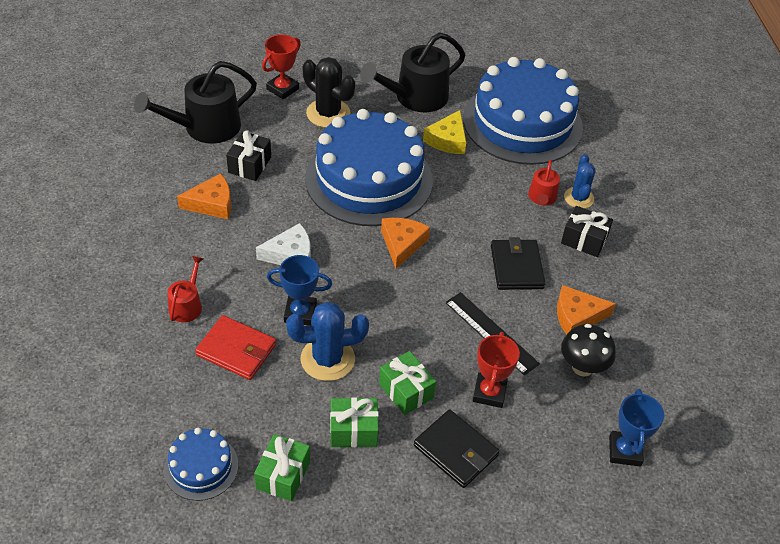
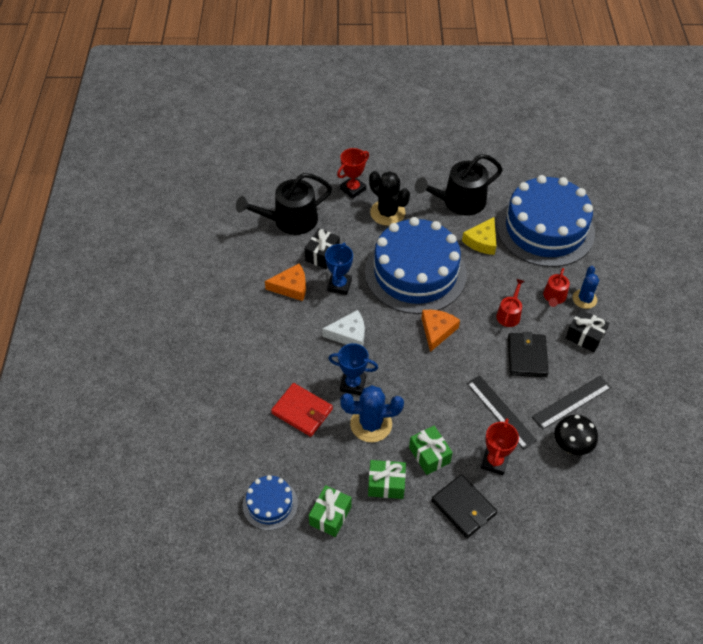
camera: 10 degrees right, 5 degrees up
red watering can [167,256,204,322] -> red watering can moved to [496,279,525,327]
orange cheese [557,285,616,334] -> black ruler [532,376,611,430]
blue trophy [609,389,664,466] -> blue trophy moved to [325,242,353,295]

